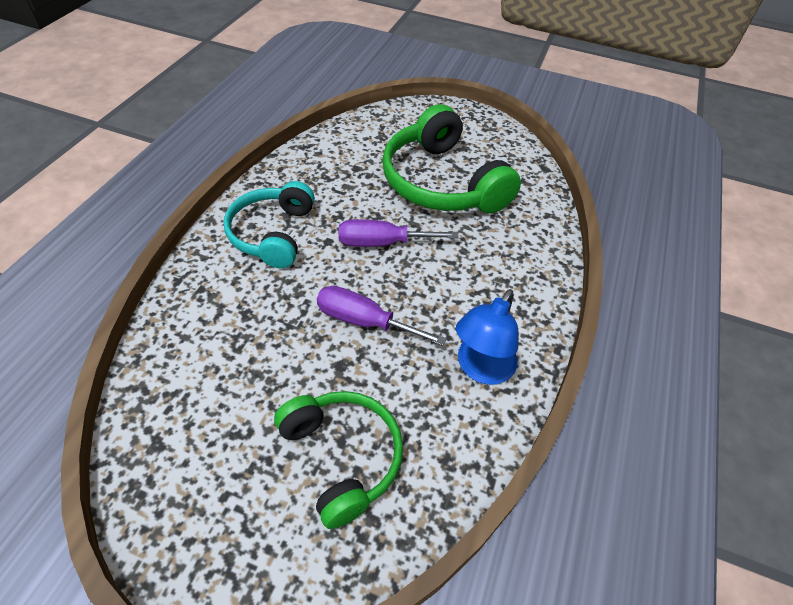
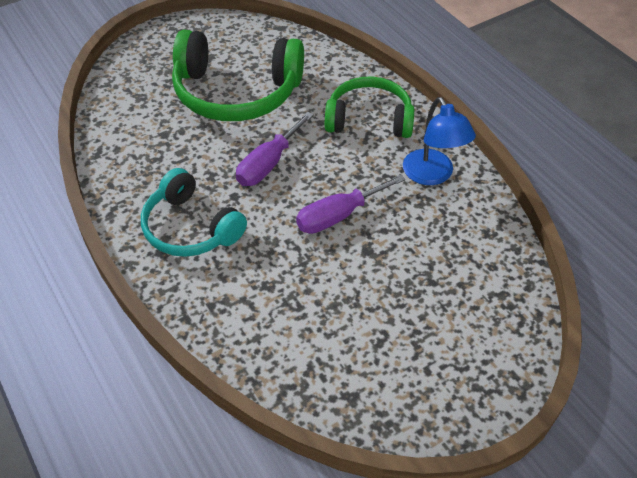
camera: 50 degrees left, 0 degrees up
green headphones [274,391,403,529] -> green headphones moved to [325,77,414,138]

